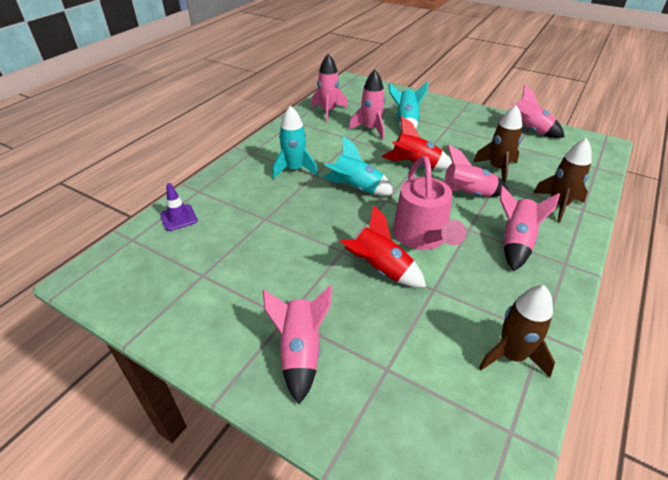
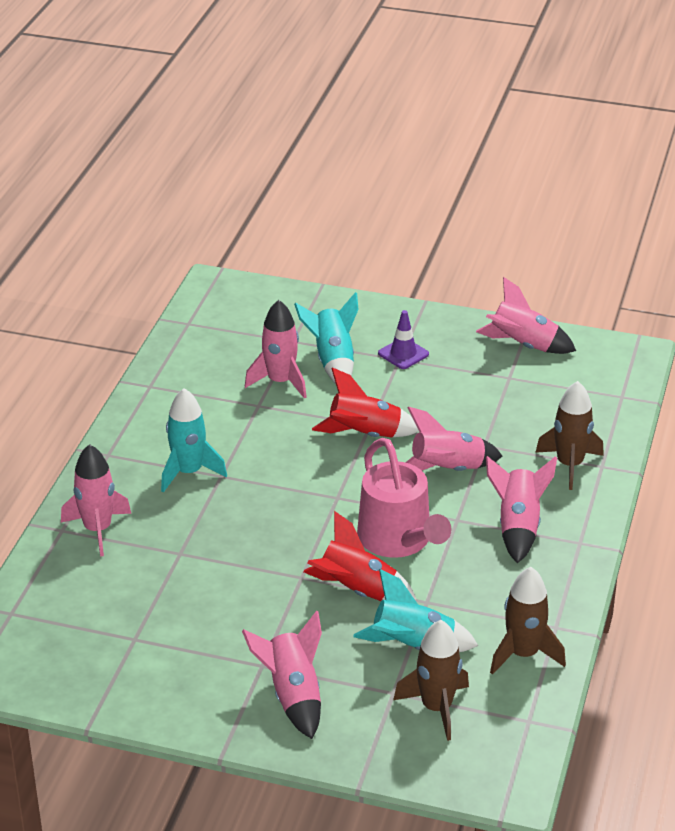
camera: 15 degrees left, 5 degrees down
purple traffic cone [160,183,198,231] -> purple traffic cone moved to [378,310,429,369]
pink rocket [311,54,348,122] -> pink rocket moved to [61,444,131,557]
turquoise rocket [323,136,396,196] -> turquoise rocket moved to [353,569,478,652]
brown rocket [473,105,522,183] -> brown rocket moved to [393,620,469,741]

